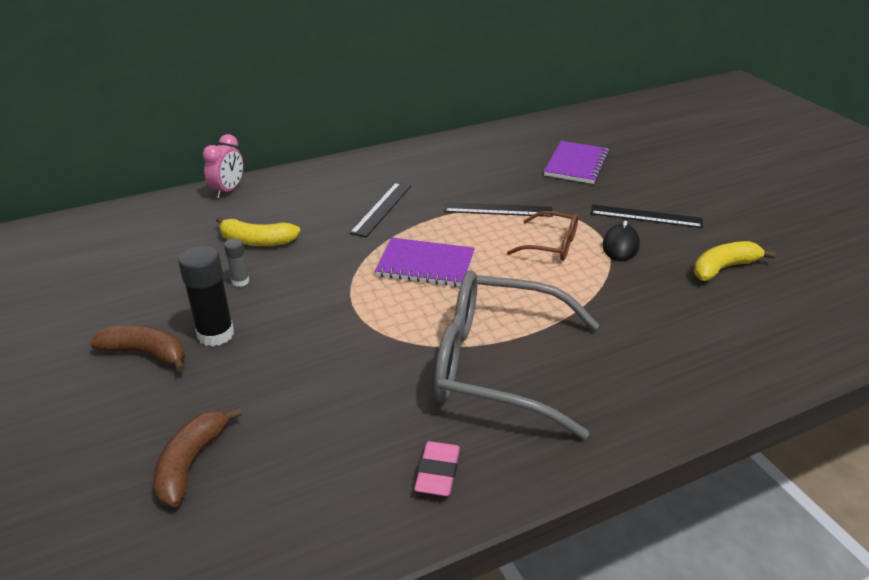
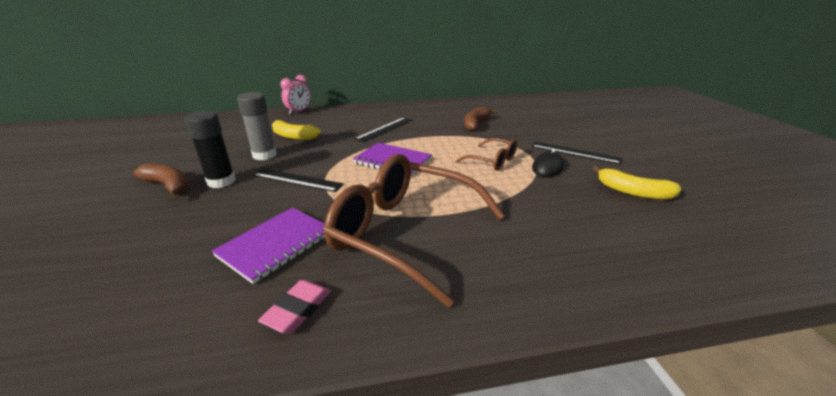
camera: 15 degrees right, 5 degrees down
brown banana [153,407,242,507] -> brown banana moved to [464,106,497,131]
grey glue stick [224,238,249,287] -> grey glue stick [237,92,277,160], size x1.88
grey glasses [434,270,599,439] -> brown glasses [323,154,505,307]
black ruler [444,202,553,217] -> black ruler moved to [252,168,344,192]
purple notebook [544,141,609,184] -> purple notebook moved to [212,207,325,284]
yellow banana [694,241,776,281] -> yellow banana turned 135 degrees counterclockwise [592,166,682,200]

